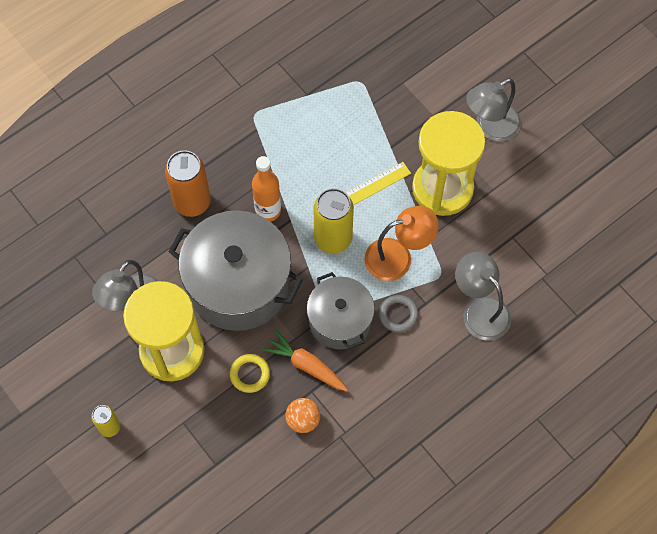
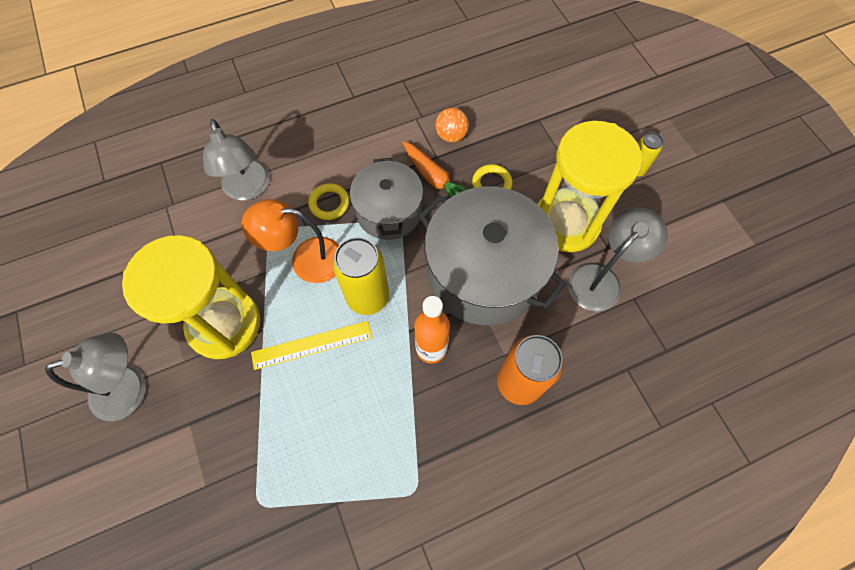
camera: 165 degrees left, 0 degrees up
grey ring [379,295,419,332] -> yellow ring [308,183,349,220]

